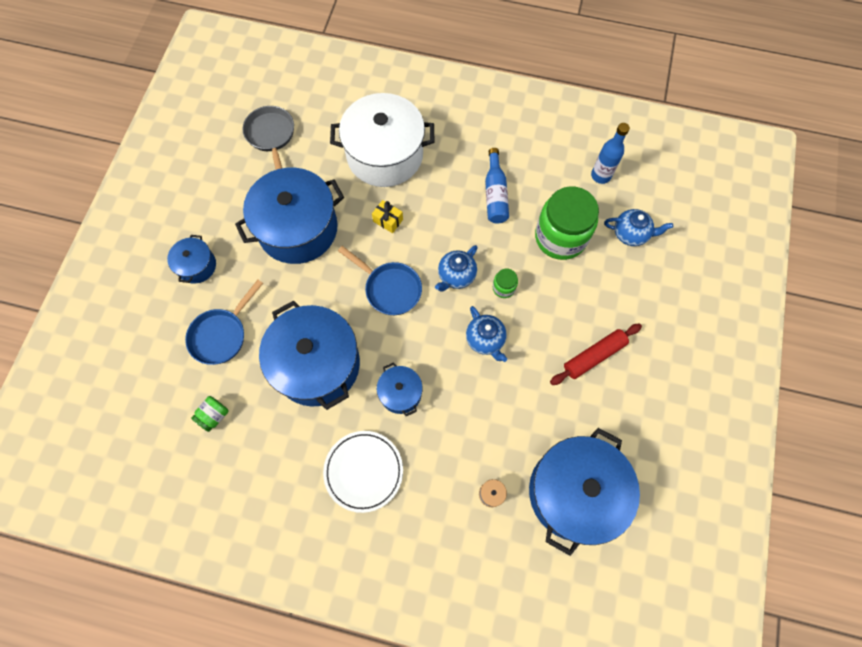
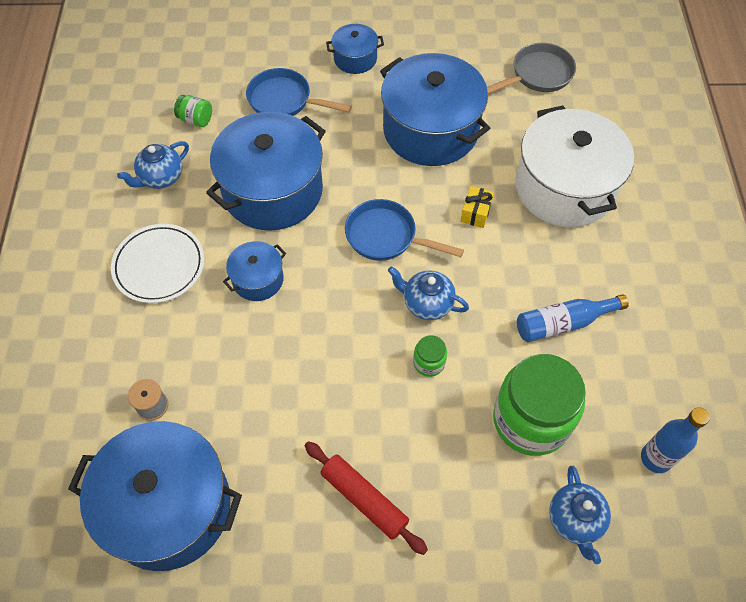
camera: 75 degrees right, 10 degrees down
blue pan [338,246,422,315] -> blue pan turned 90 degrees clockwise [345,199,464,261]
blue teapot [466,306,507,362] -> blue teapot moved to [117,141,189,189]

